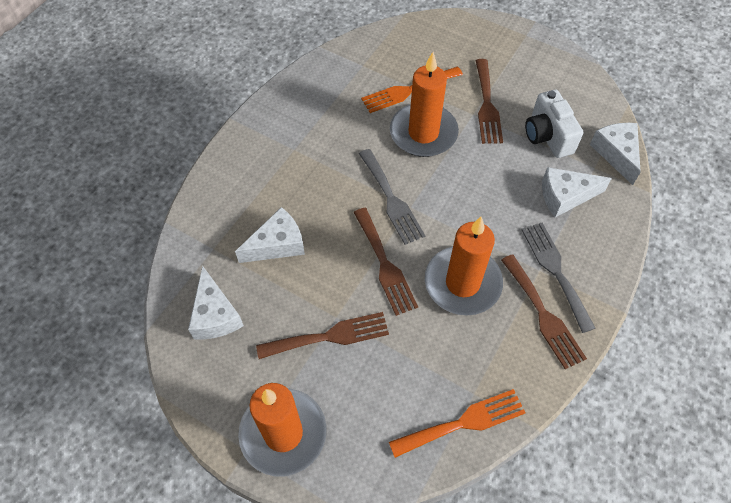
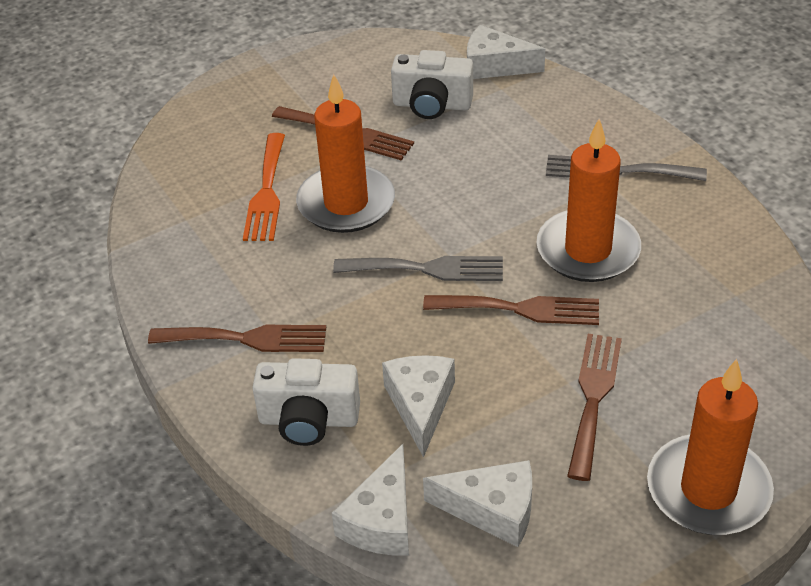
camera: 60 degrees left, 15 degrees down
orange fork [389,389,525,458] -> none
brown fork [501,254,587,369] -> brown fork moved to [148,325,326,352]
white cheese [542,167,612,217] -> white cheese moved to [332,444,409,556]
none -> white camera [252,358,360,446]

